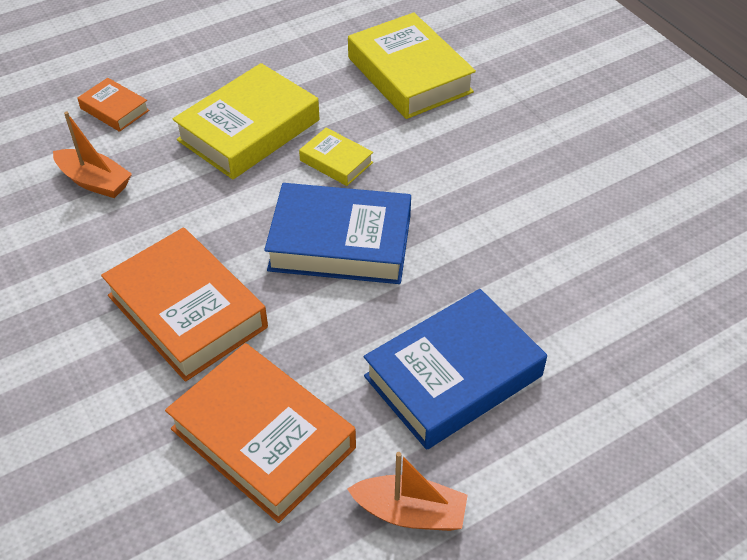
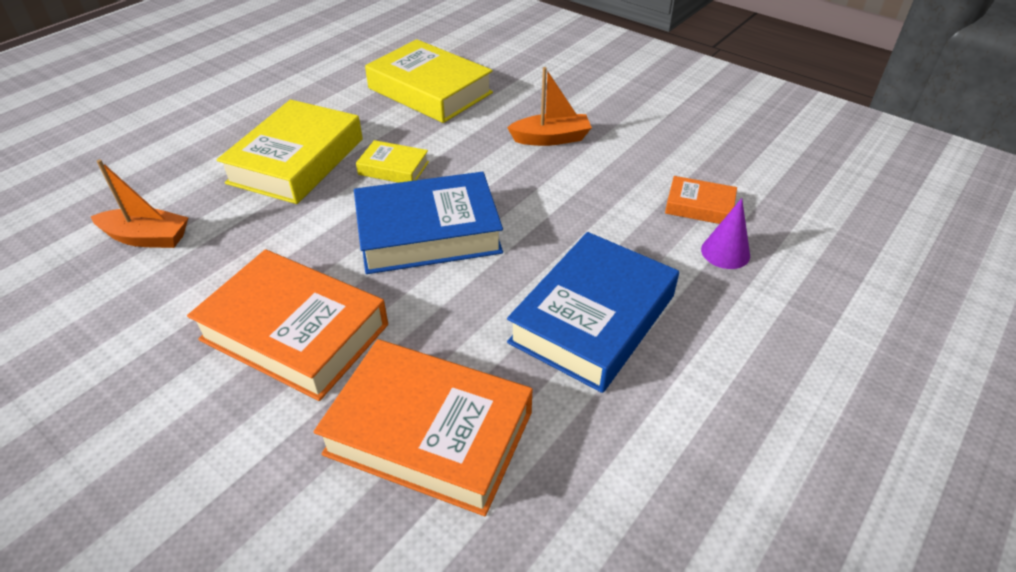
camera: 20 degrees left, 5 degrees down
orange book [77,78,149,132] -> orange book moved to [665,176,737,224]
orange boat [347,452,468,531] -> orange boat moved to [507,67,592,146]
none -> purple cone [701,198,750,269]

